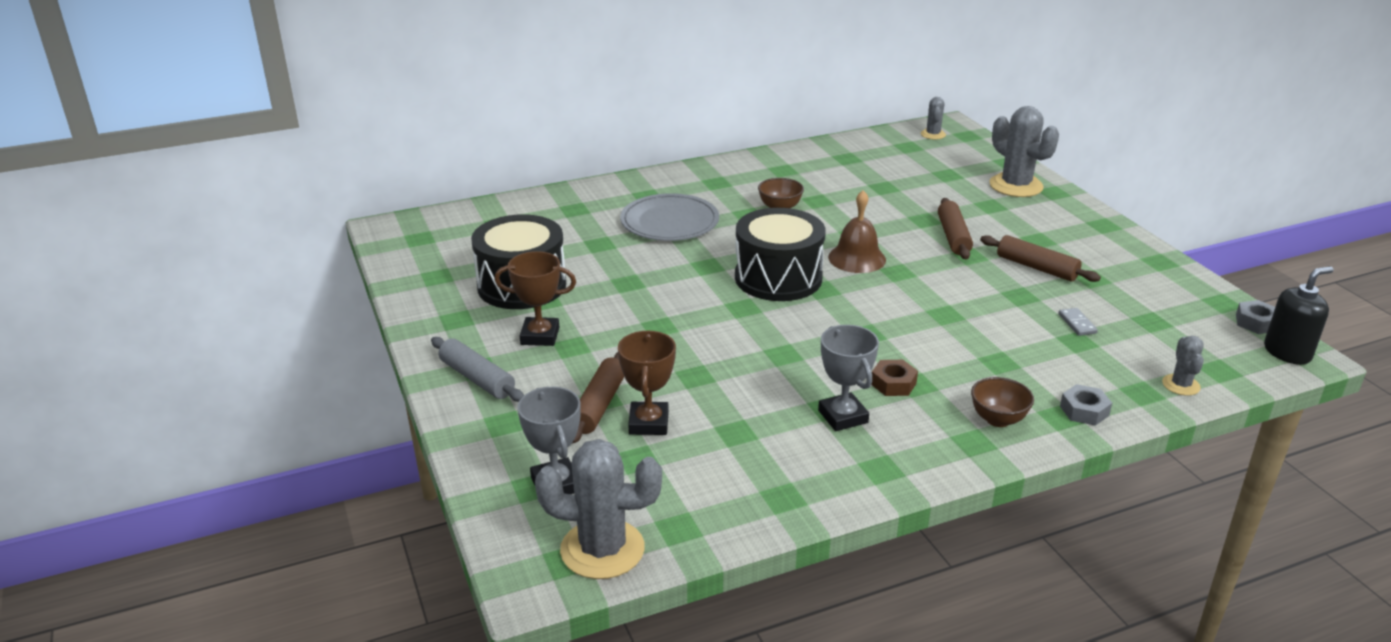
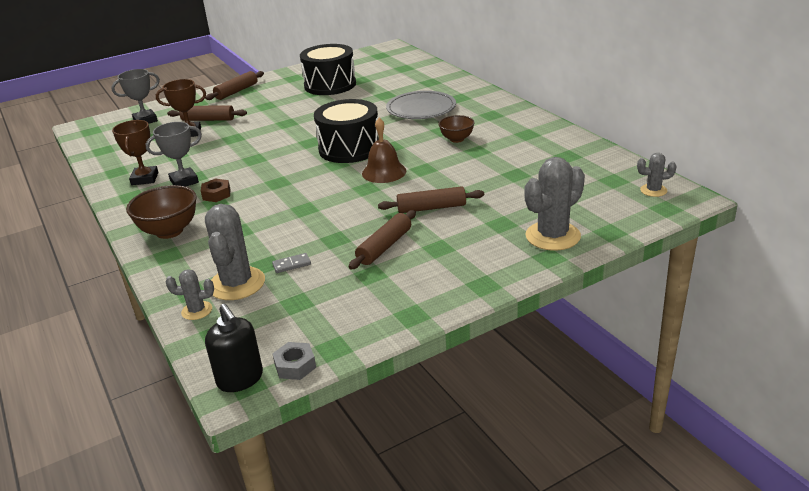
camera: 85 degrees right, 0 degrees up
grey rolling pin [431,337,524,402] -> brown rolling pin [205,71,264,100]
brown trophy [495,251,576,346] -> brown trophy moved to [112,120,159,185]
grey cactus [535,439,662,579] -> grey cactus moved to [205,204,265,300]
brown bowl [971,377,1034,427] -> brown bowl [126,185,197,239], size x1.60
grey nut [1060,384,1112,426] -> none

